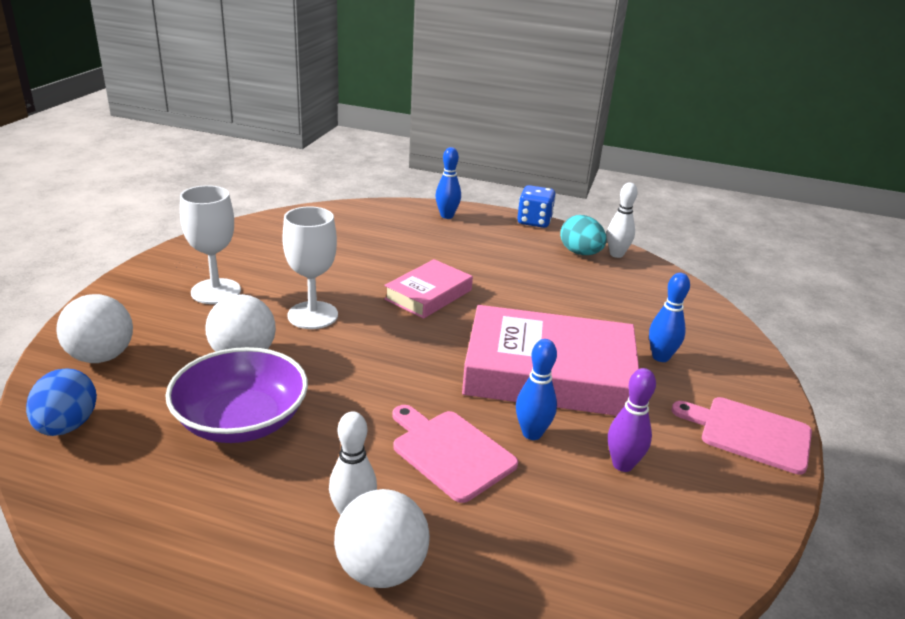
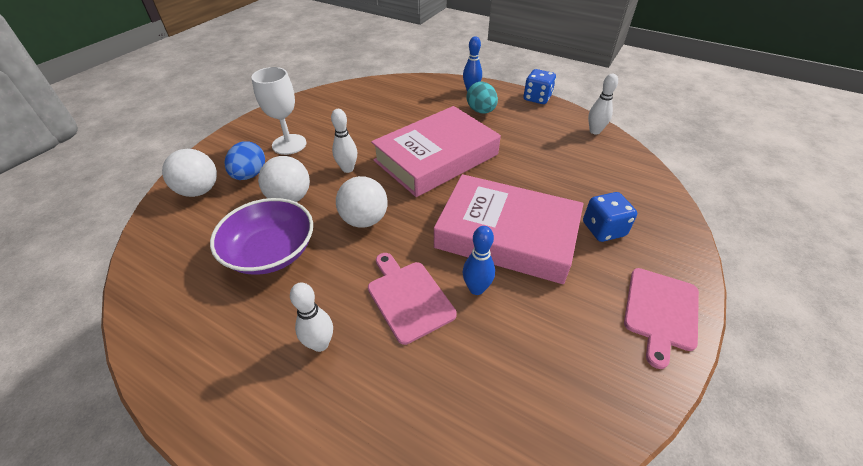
camera: 15 degrees right, 15 degrees up
blue egg [26,368,97,436] -> blue egg moved to [225,141,265,180]
white goblet [282,207,338,329] -> white bowling pin [331,109,357,173]
white ball [334,489,430,588] -> white ball moved to [336,176,388,228]
pink book [384,259,473,319] -> pink book [371,106,501,197], size x1.86
turquoise egg [560,215,607,255] -> turquoise egg moved to [467,82,498,114]
purple bowling pin [608,368,656,472] -> none
blue bowling pin [649,273,690,362] -> blue dice [583,192,637,242]
pink cutting board [672,397,812,475] -> pink cutting board turned 105 degrees counterclockwise [624,268,699,369]

